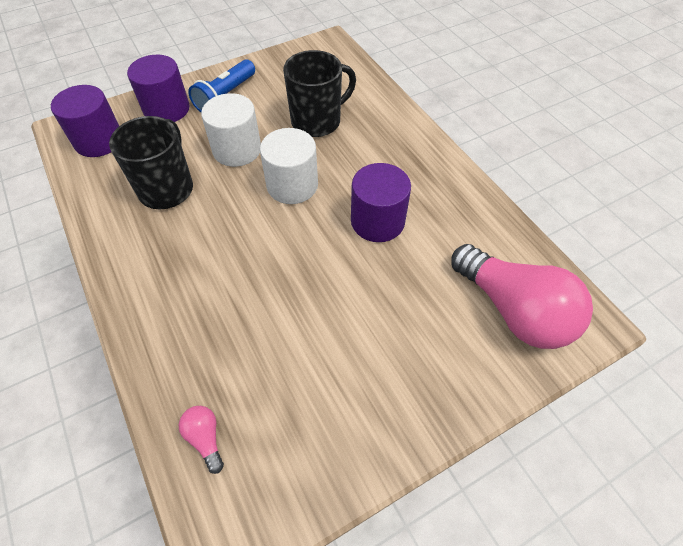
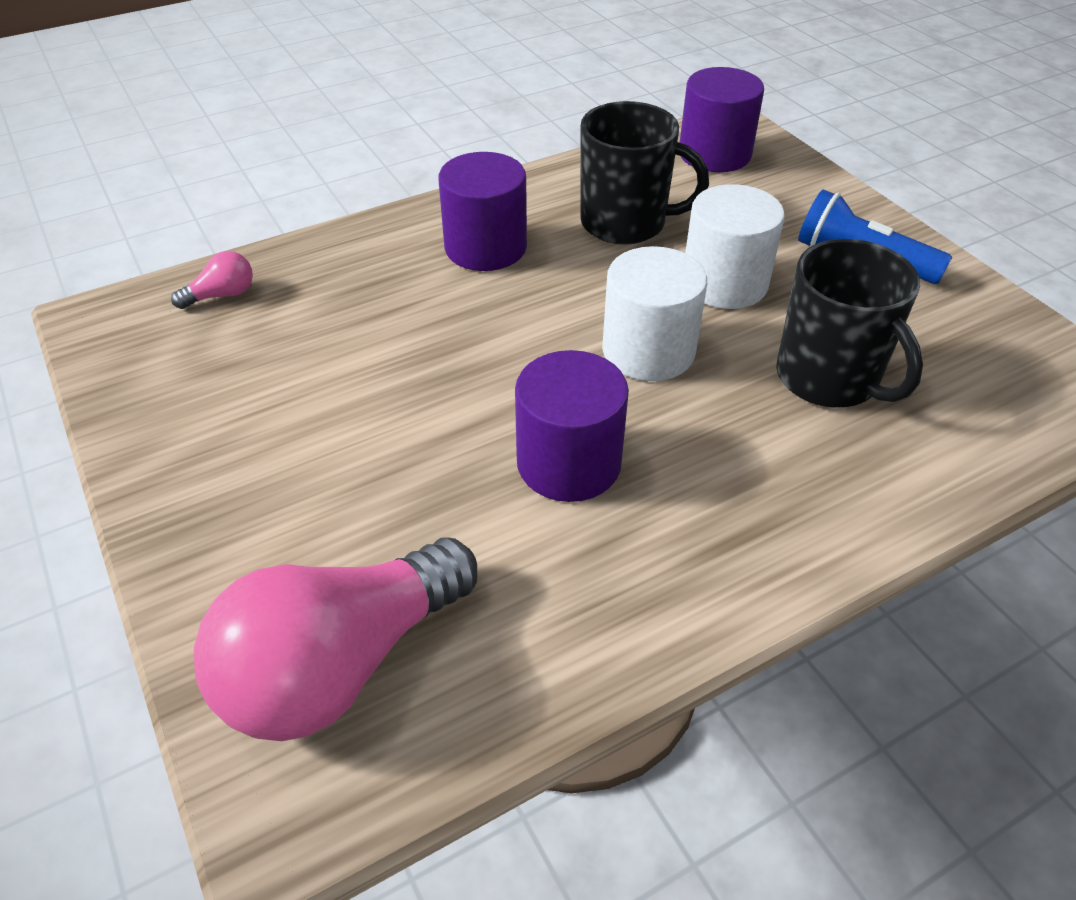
camera: 90 degrees right, 10 degrees down
purple cylinder [127,55,190,122] -> purple cylinder moved to [439,152,527,271]

